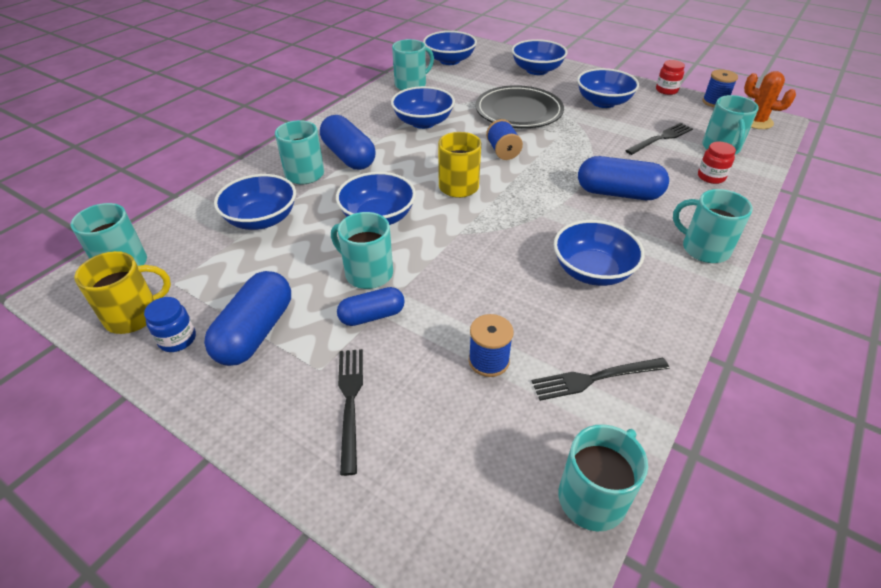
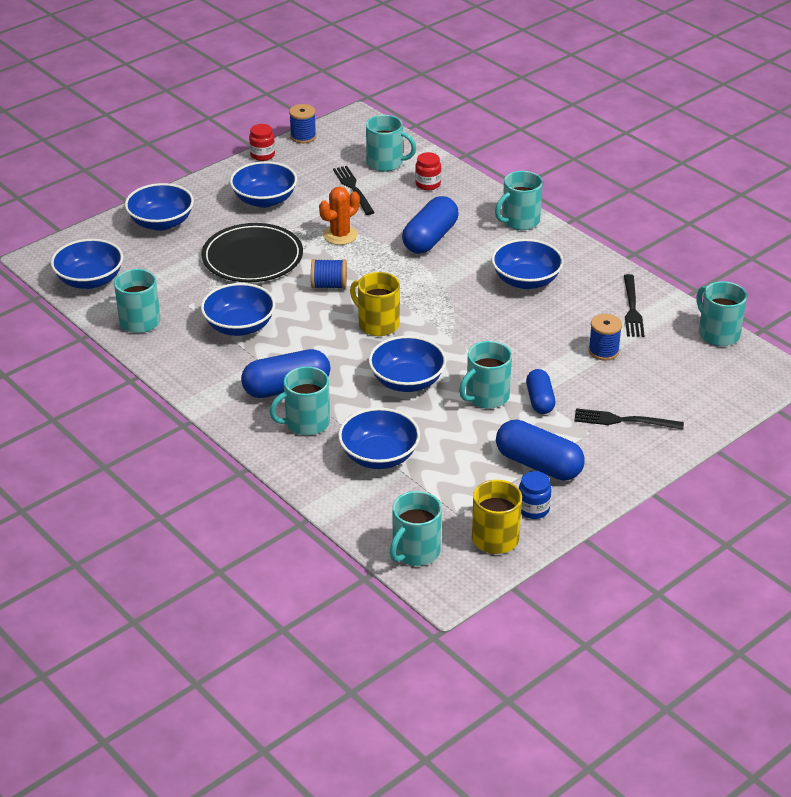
camera: 75 degrees left, 5 degrees down
orange cactus [744,71,796,129] -> orange cactus moved to [319,186,360,245]

